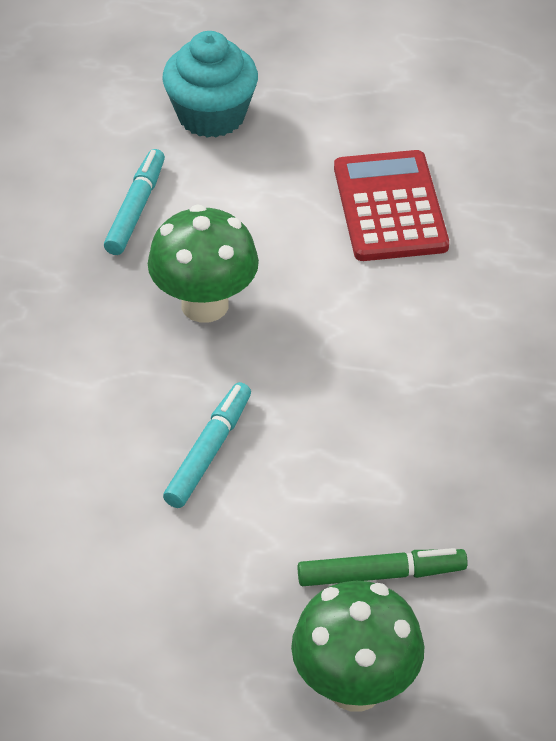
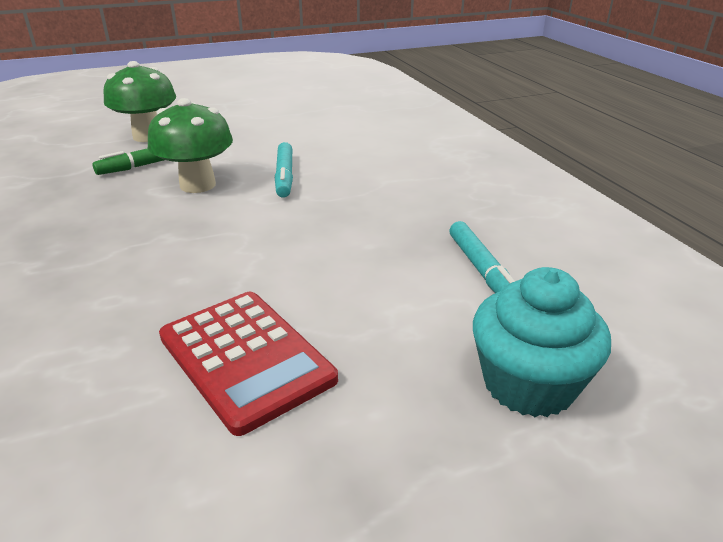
camera: 150 degrees right, 15 degrees down
green mushroom [148,205,259,323] -> green mushroom moved to [148,98,233,193]

